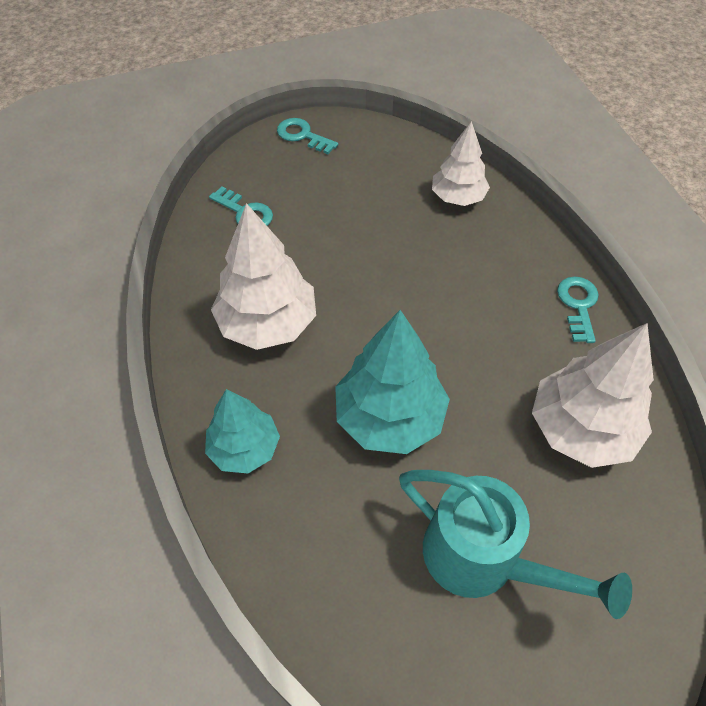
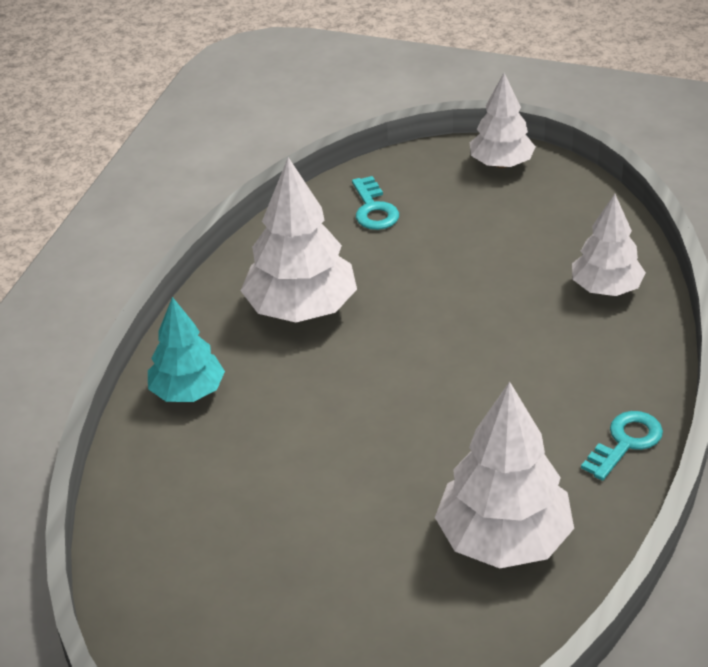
camera: 40 degrees right, 15 degrees down
turquoise key [277,118,338,154] -> white tree [470,73,536,168]
turquoise tree [335,310,450,454] -> none
turquoise watering can [399,470,632,619] -> none

